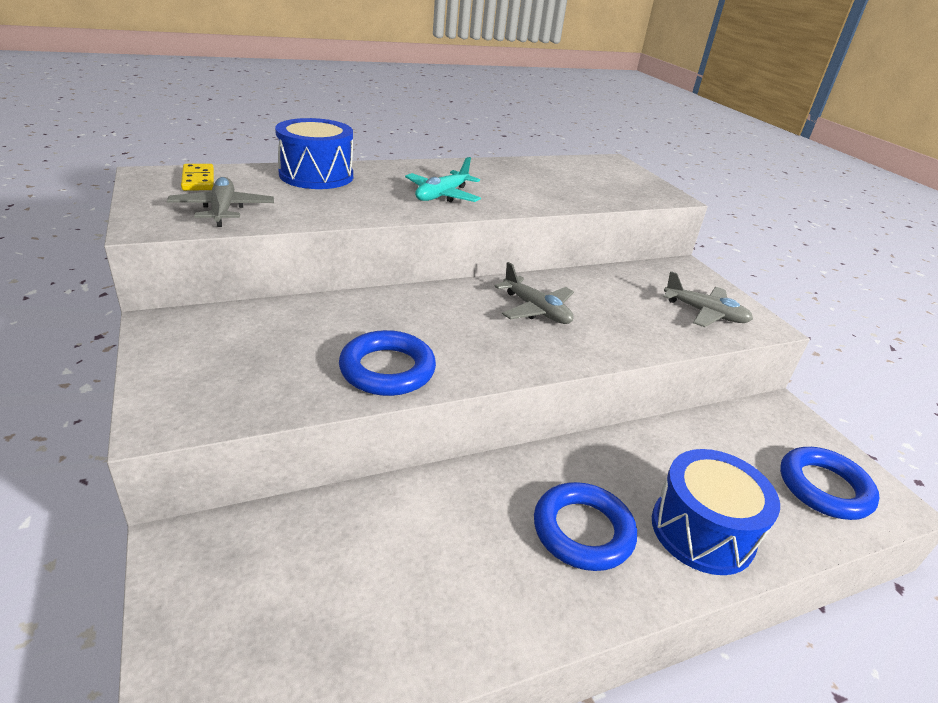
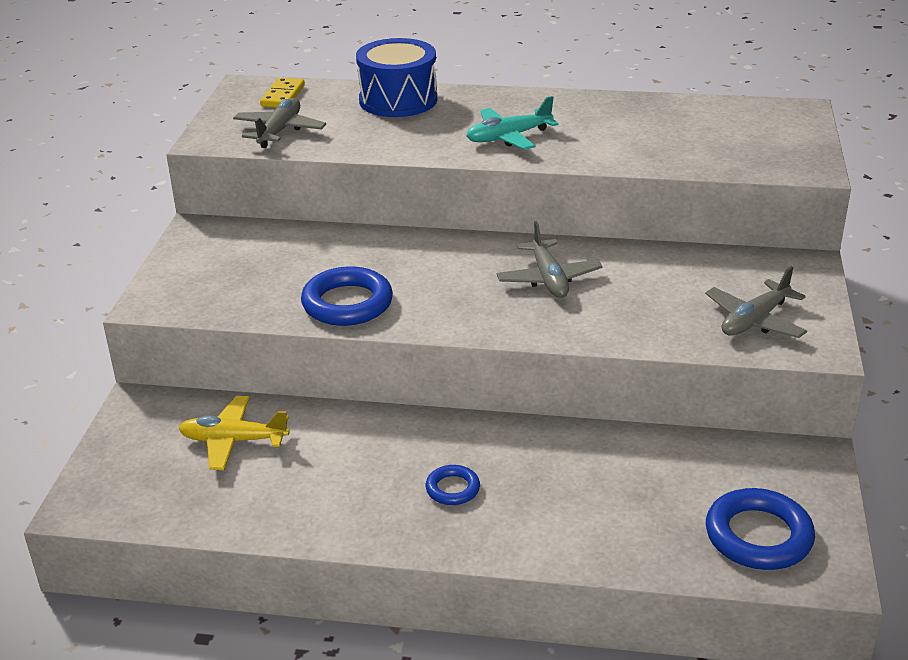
camera: 35 degrees right, 0 degrees up
blue ring [534,482,637,571] -> blue ring [426,465,480,505], size x0.54
blue drum [652,449,780,575] -> none
grey plane [663,271,753,327] -> grey plane turned 75 degrees clockwise [705,266,807,338]
none -> yellow plane [179,396,289,470]

